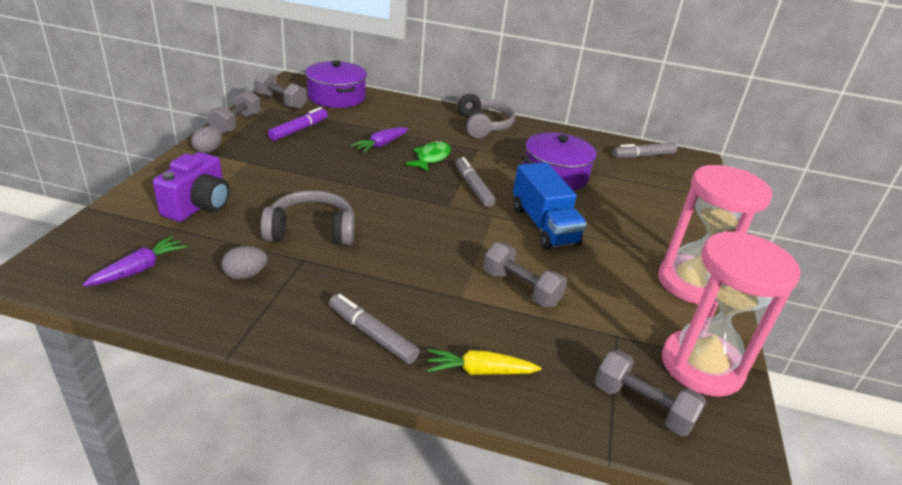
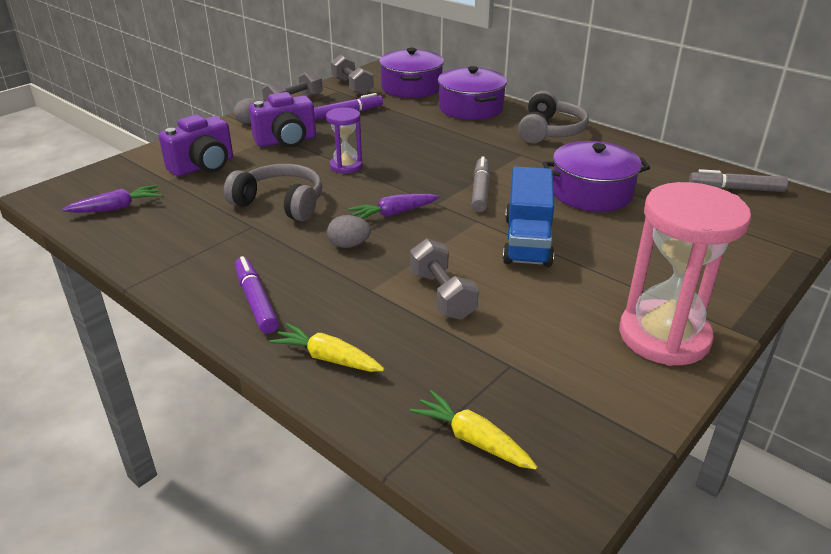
camera: 30 degrees right, 0 degrees up
grey egg [222,246,267,280] -> grey egg moved to [327,215,371,248]
grey marker [329,294,419,364] -> purple marker [235,256,279,334]
purple carrot [351,127,408,153] -> purple carrot moved to [348,194,439,219]
green fish [405,141,451,172] -> none
grey dumbbell [594,350,706,436] -> yellow carrot [410,390,537,470]
pink hourglass [662,231,800,397] -> none
none -> purple camera [249,92,316,148]
none -> purple hourglass [326,107,363,173]
none -> purple pot [438,66,507,120]

